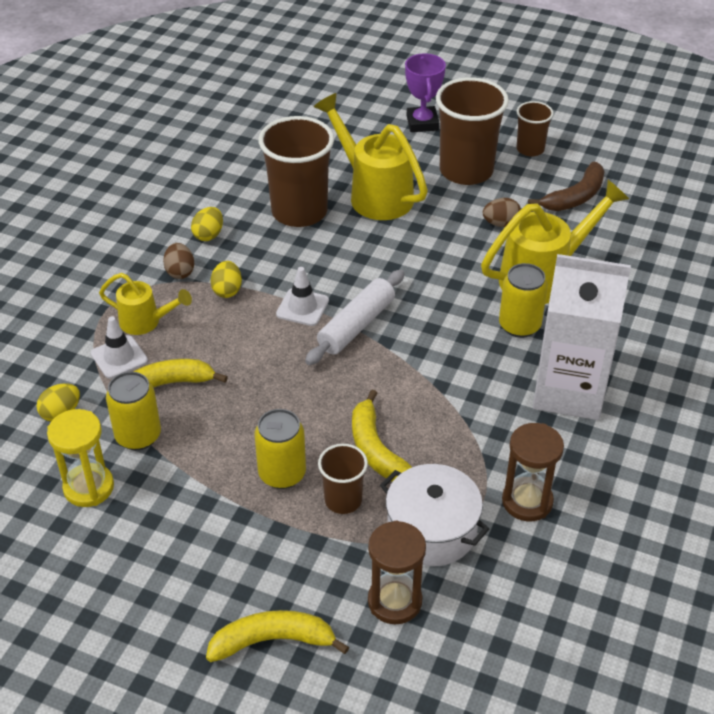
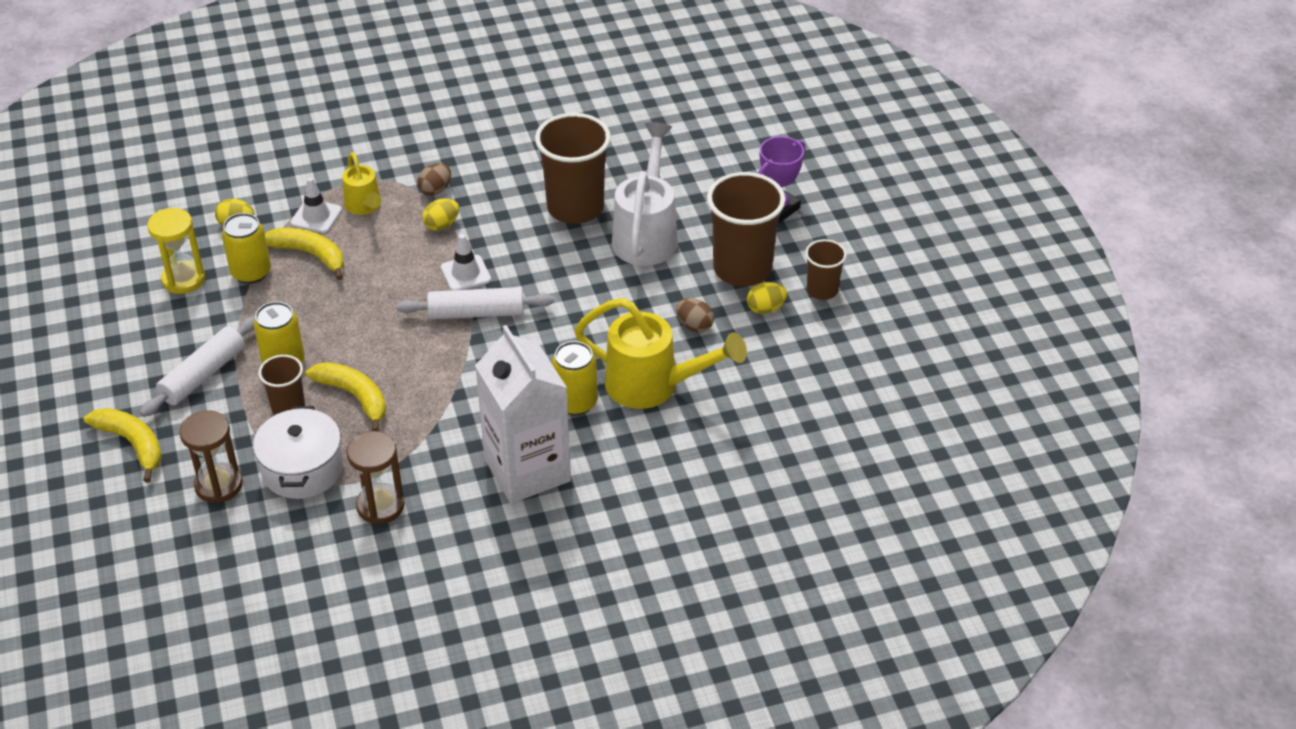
camera: 50 degrees right, 0 degrees up
yellow egg [191,207,223,241] -> yellow egg moved to [747,282,787,314]
yellow watering can [314,93,428,220] -> white watering can [612,122,678,266]
yellow banana [352,390,412,482] -> yellow banana turned 105 degrees clockwise [306,362,386,431]
brown banana [528,162,605,211] -> none
none -> white rolling pin [140,316,255,417]

